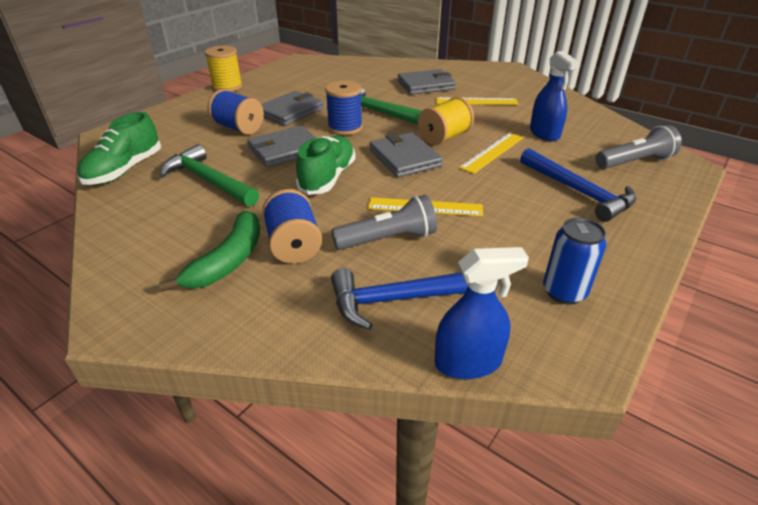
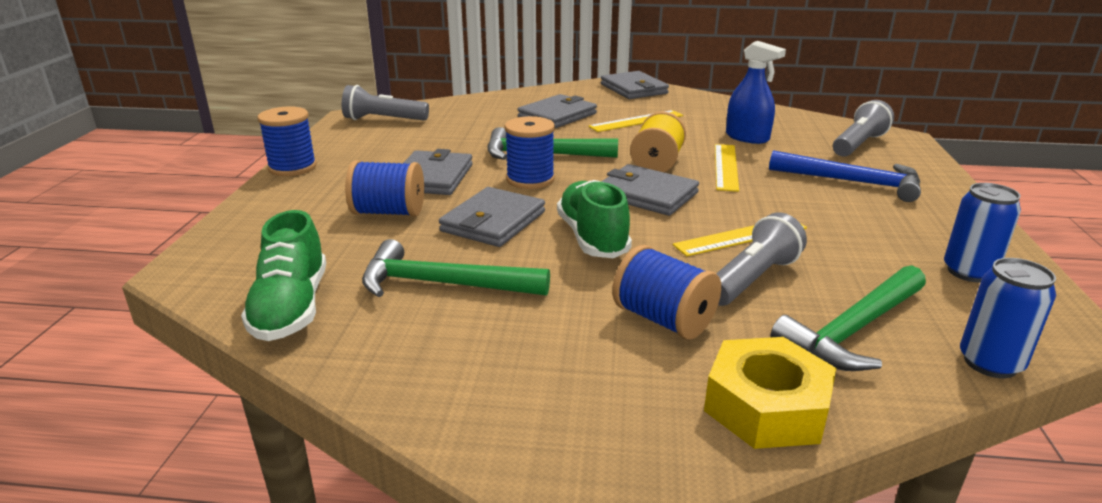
camera: 30 degrees left, 10 degrees down
green banana [159,211,260,292] -> none
yellow spool [205,46,242,92] -> blue spool [257,106,317,176]
blue hammer [331,268,498,330] -> green hammer [770,265,926,371]
blue spray bottle [435,247,529,379] -> blue can [960,258,1056,378]
none -> grey flashlight [342,85,429,120]
none -> grey wallet [601,71,669,99]
none -> yellow nut [704,337,836,449]

